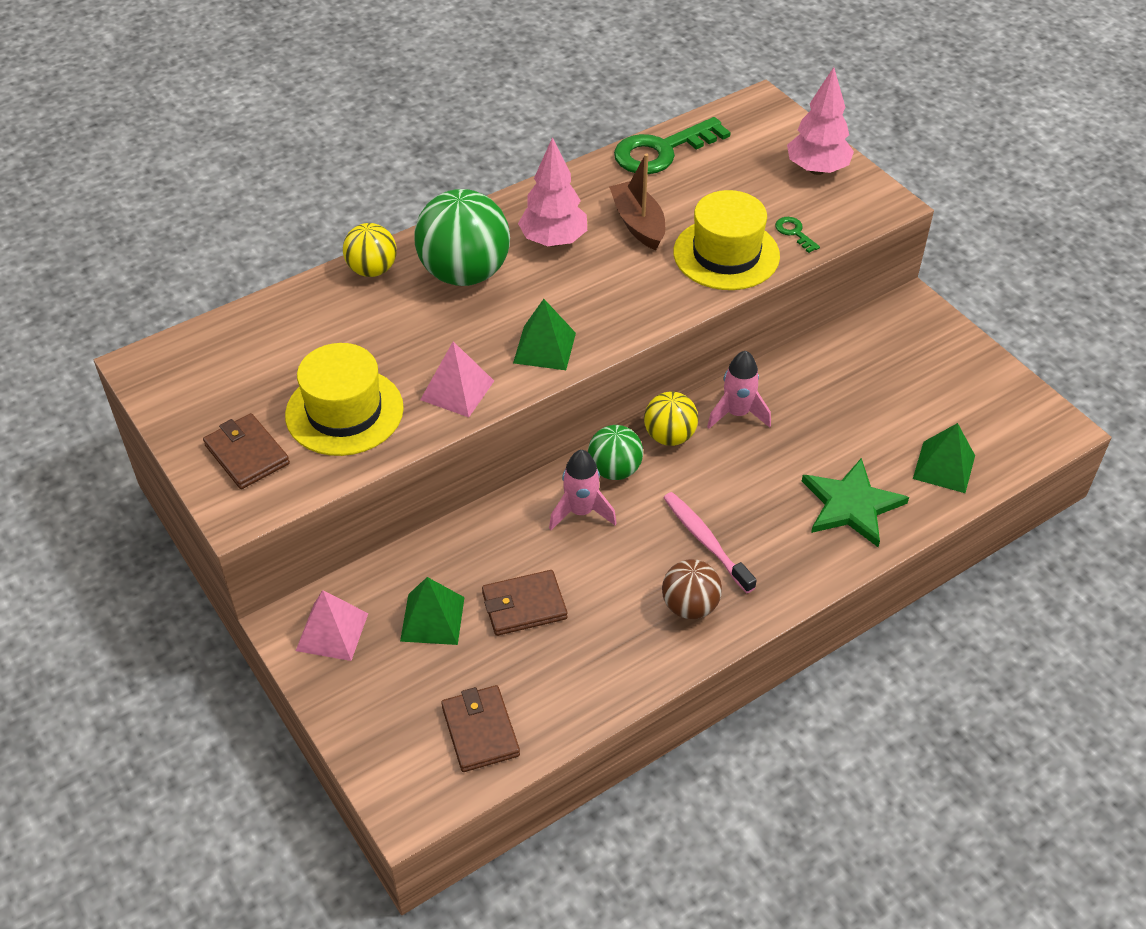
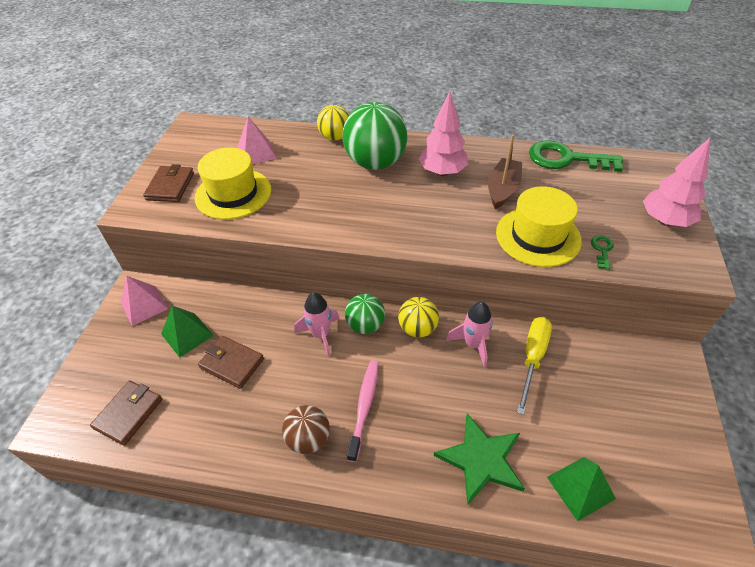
camera: 45 degrees right, 0 degrees up
pink pyramid [420,341,494,417] -> pink pyramid moved to [237,117,277,164]
green pyramid [513,299,576,370] -> none
none -> yellow screwdriver [517,317,552,415]

